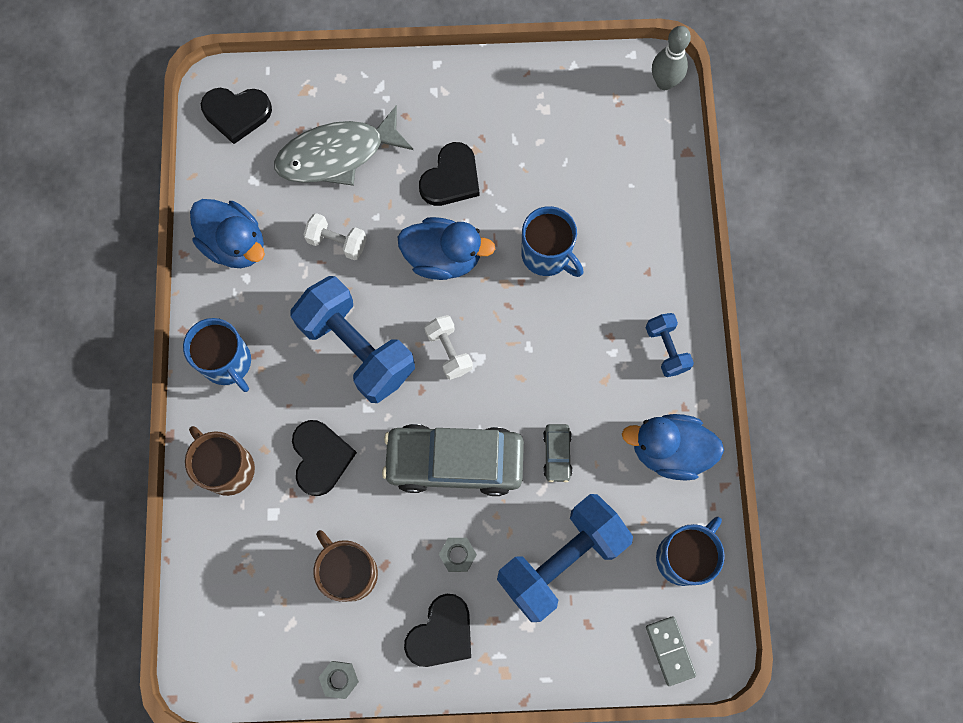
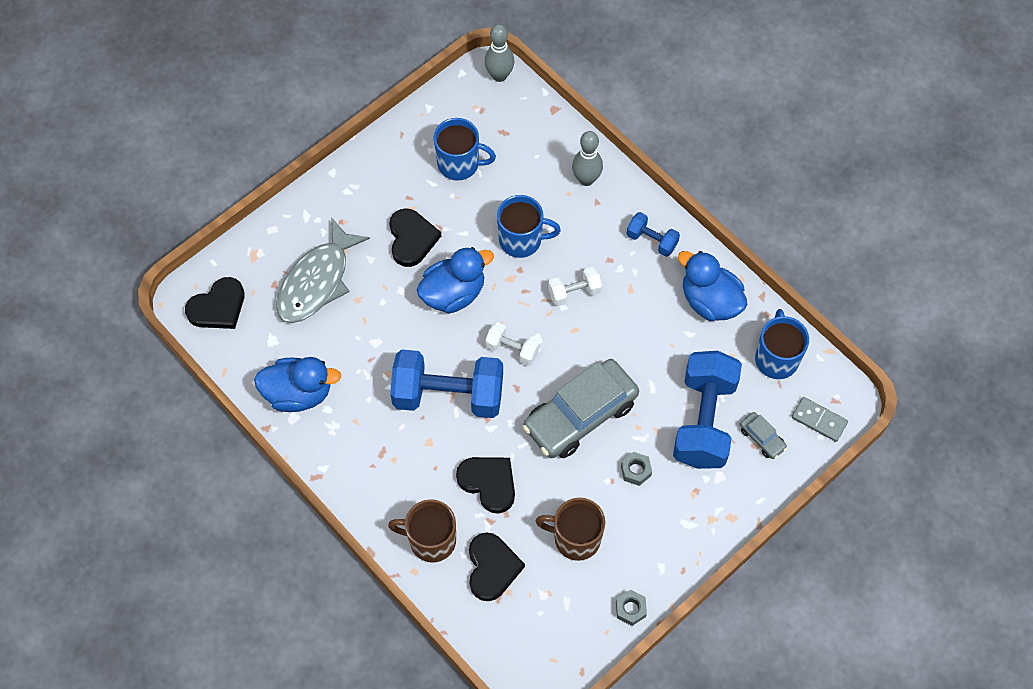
camera: 40 degrees left, 10 degrees down
blue mug [183,318,251,392] -> blue mug moved to [434,118,496,181]
white dumbbell [304,213,367,260] -> white dumbbell moved to [548,267,602,306]
black heart [404,594,471,667] -> black heart moved to [469,532,525,601]
grey car [543,424,573,482] -> grey car moved to [740,412,787,459]
blue duck [622,414,724,480] -> blue duck turned 75 degrees clockwise [678,251,748,321]
none -> grey bowling pin [572,131,603,186]

